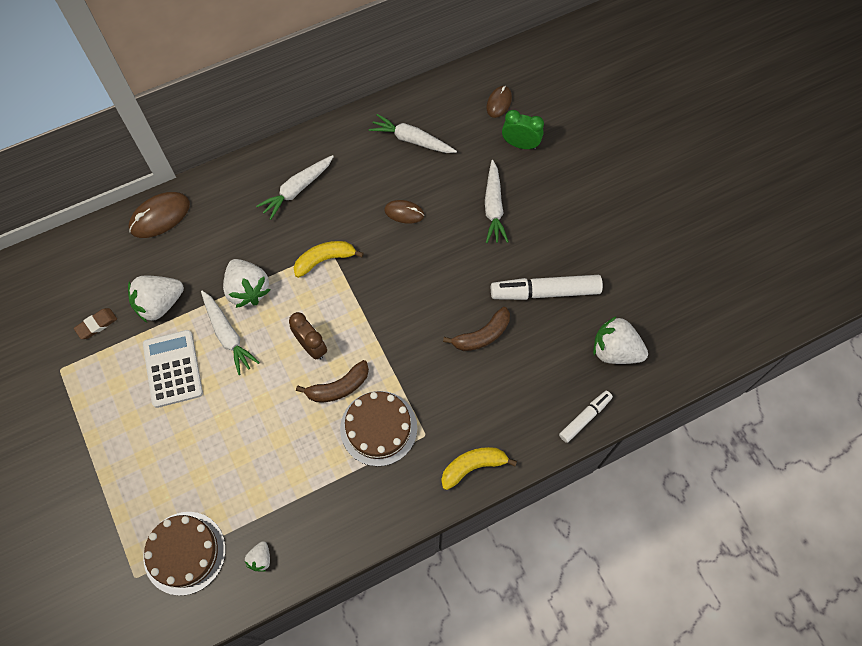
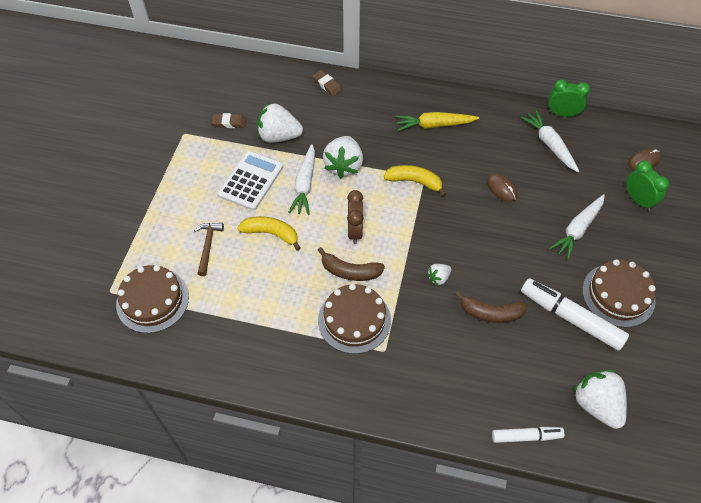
camera: 40 degrees right, 10 degrees down
brown mouse [129,192,190,238] -> brown eraser [312,70,342,96]
white strawberry [245,541,270,572] -> white strawberry moved to [427,264,451,286]
white carrot [256,155,334,220] -> yellow carrot [396,112,479,131]
yellow banana [441,447,517,490] -> yellow banana moved to [238,216,301,251]
none -> brown hammer [194,223,224,276]
none -> green clock [548,79,590,117]
none -> brown cake [582,259,656,328]

